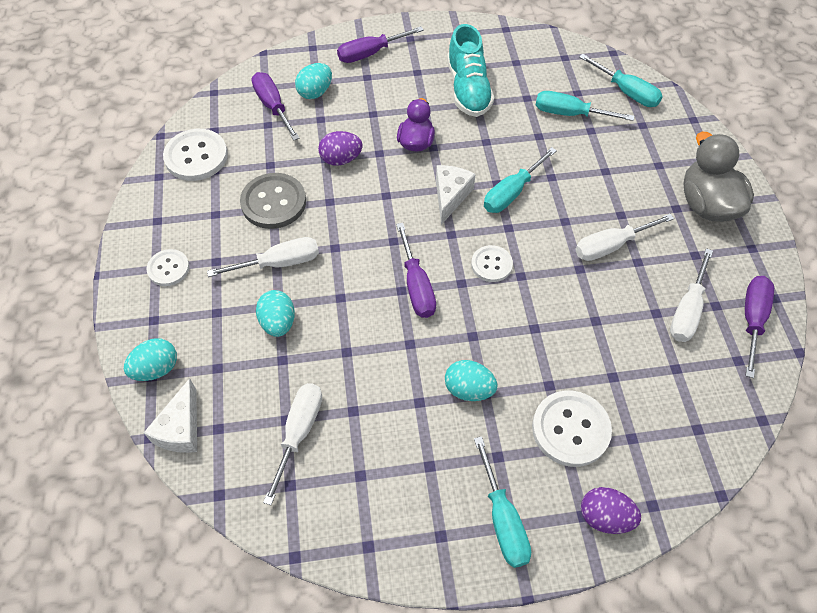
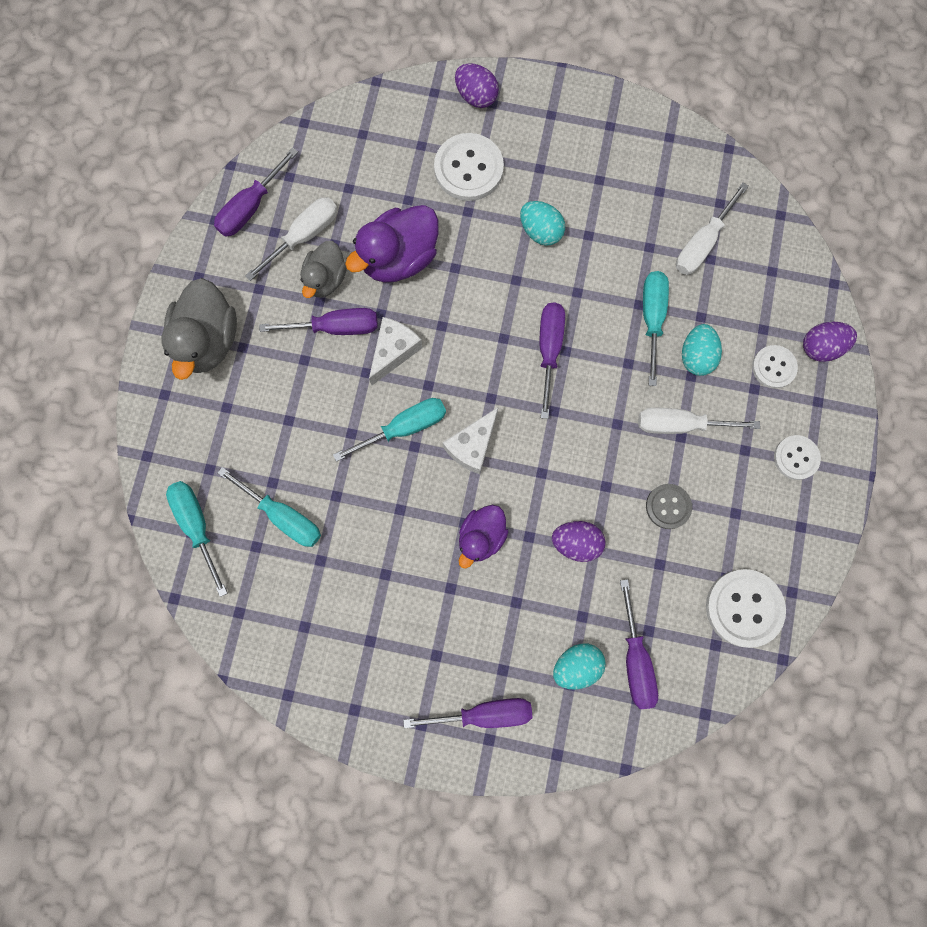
camera: 160 degrees left, 20 degrees up
turquoise egg [124,338,177,381] -> purple egg [803,322,857,362]
white cheese [144,378,197,453] -> white cheese moved to [369,317,423,385]
grey button [240,173,306,229] -> grey button [646,484,692,529], size x0.60
turquoise shoe [447,24,494,117] -> none
white button [471,245,513,282] -> white button moved to [752,345,798,389]
turquoise screwdriver [474,436,531,568] -> turquoise screwdriver moved to [643,271,669,386]
white screwdriver [575,214,674,261] -> purple screwdriver [259,308,378,335]
none -> grey duck [300,241,347,298]
none -> purple duck [345,205,438,283]

